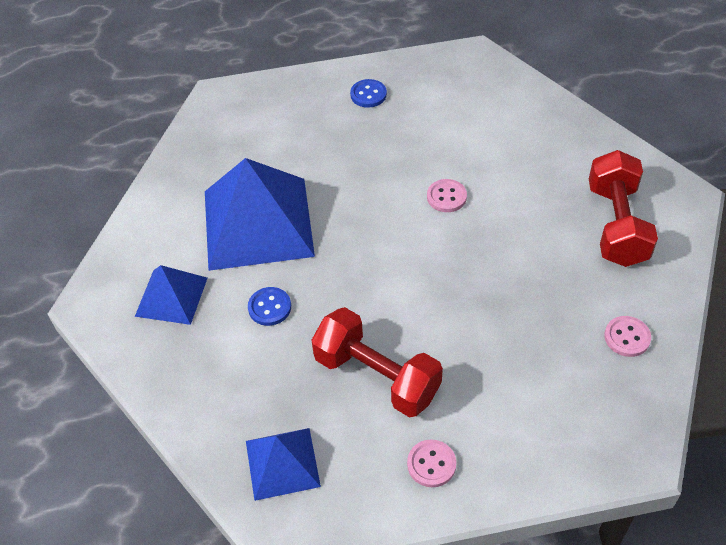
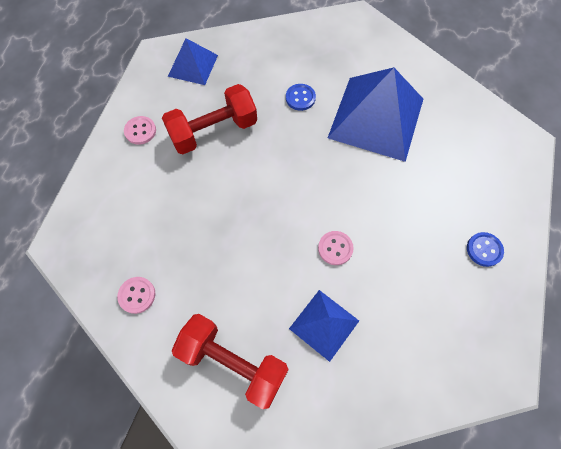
camera: 115 degrees right, 15 degrees up
blue pyramid [135,265,207,325] -> blue pyramid moved to [289,290,359,362]

